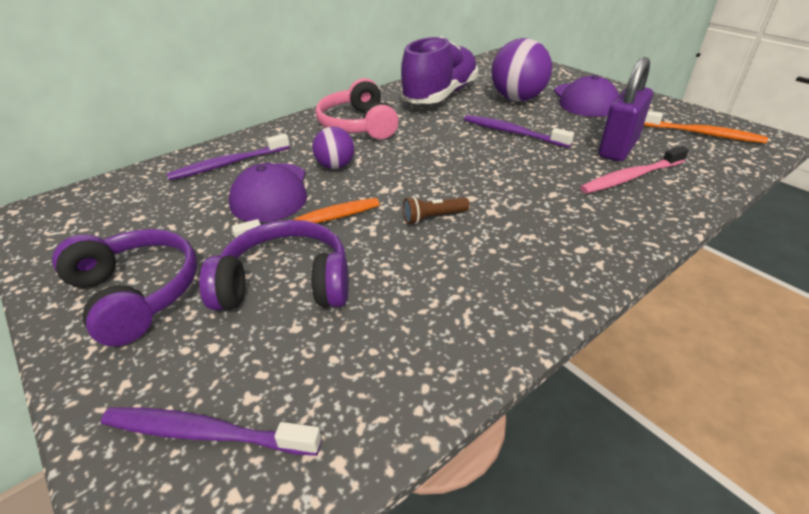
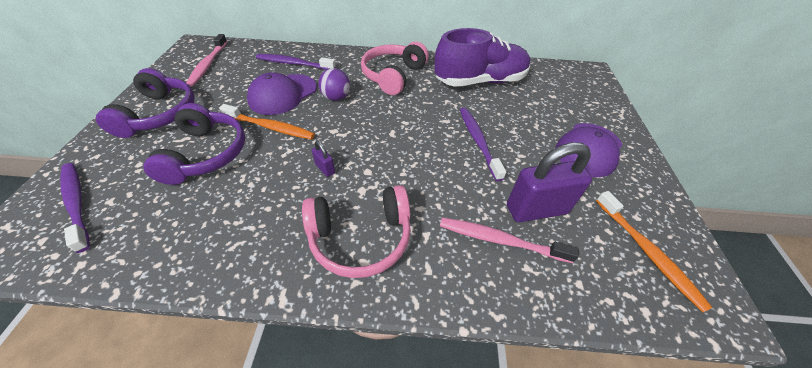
camera: 40 degrees right, 10 degrees up
purple headphones [199,220,349,310] -> purple headphones turned 45 degrees clockwise [143,103,245,185]
brown flashlight [403,196,469,224] -> purple padlock [312,141,335,177]
purple ball [491,38,552,101] -> none
none -> pink toothbrush [186,34,227,87]
none -> pink headphones [302,185,411,278]

